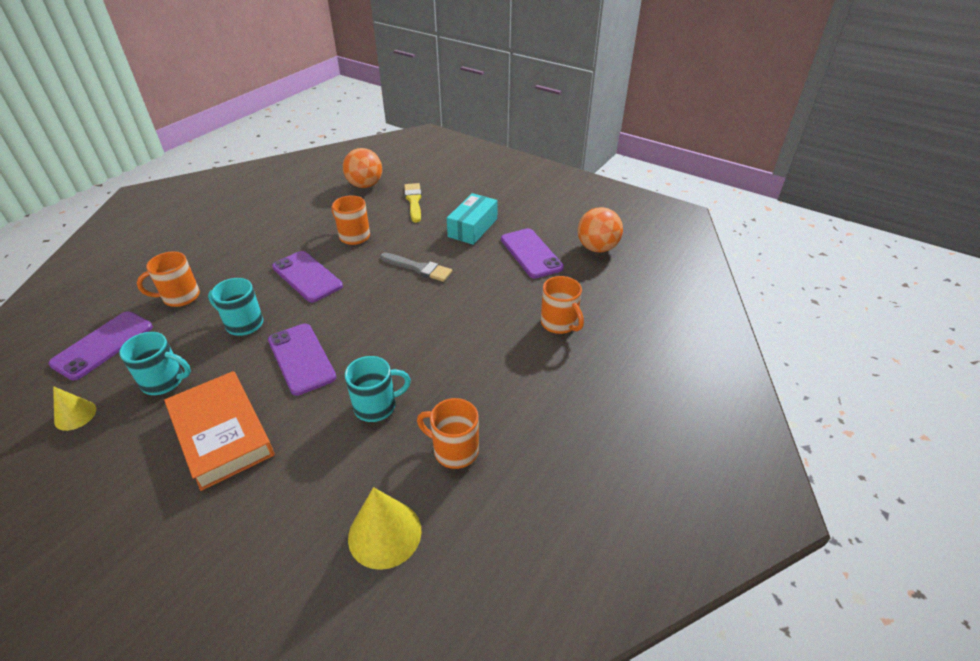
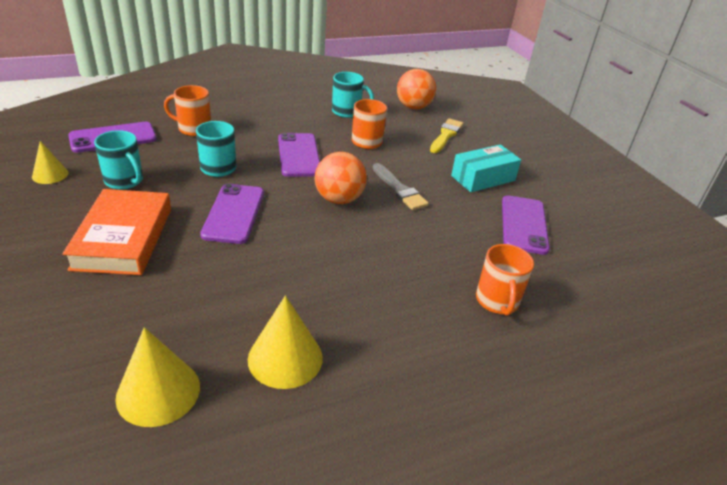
camera: 30 degrees right, 5 degrees down
turquoise mug [345,356,411,422] -> turquoise mug moved to [332,72,374,118]
orange mug [417,398,479,469] -> yellow cone [248,296,323,389]
orange ball [578,207,623,253] -> orange ball moved to [315,152,367,204]

